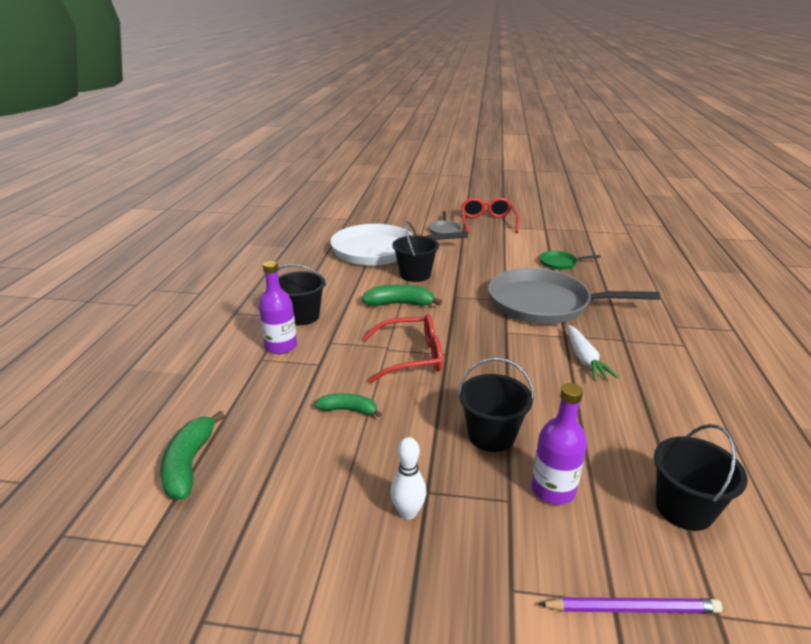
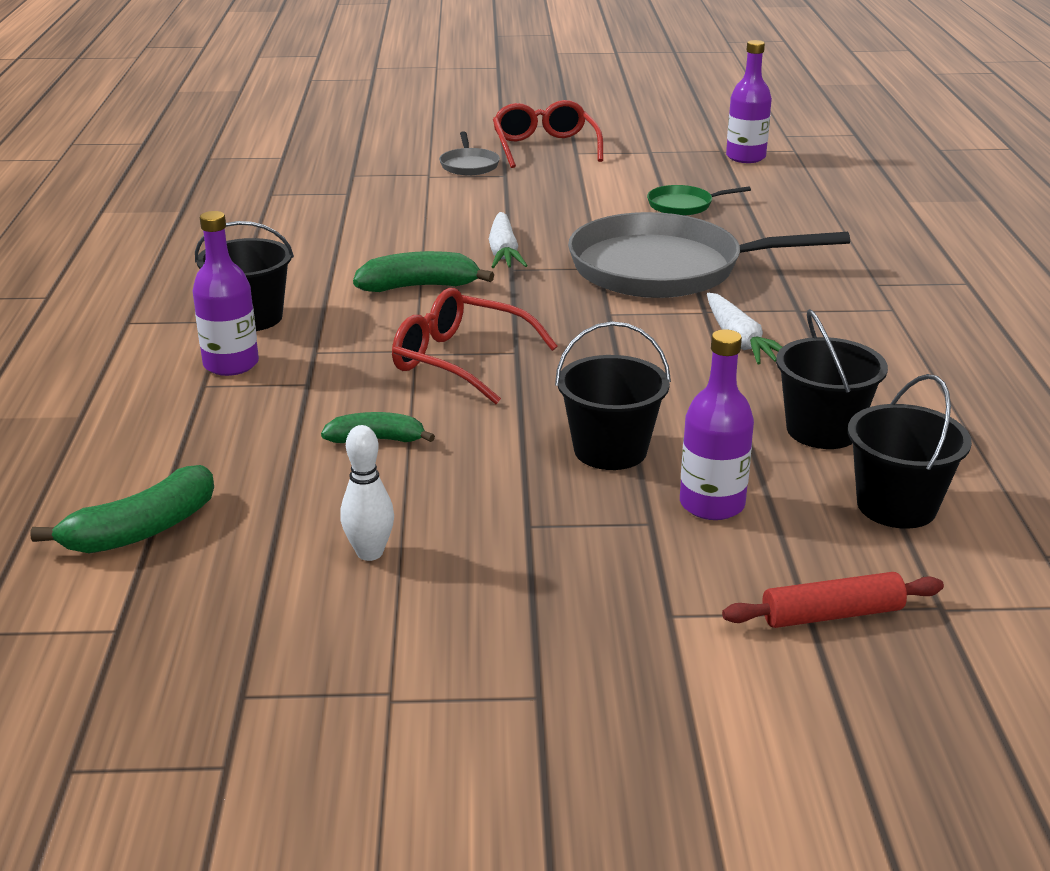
camera: 10 degrees left, 0 degrees up
green banana [160,411,225,499] -> green banana turned 120 degrees counterclockwise [30,465,214,553]
white pan [330,224,468,266] -> none
red glasses [363,314,443,383] -> red glasses turned 135 degrees counterclockwise [392,288,558,404]
white bowling pin [390,437,426,520] -> white bowling pin moved to [340,425,394,561]
black bucket [392,221,439,282] -> black bucket moved to [776,309,888,449]
purple pencil [538,597,722,613] -> red rolling pin [722,572,944,628]
none -> white carrot [489,212,528,268]
none -> purple bottle [726,40,772,163]

